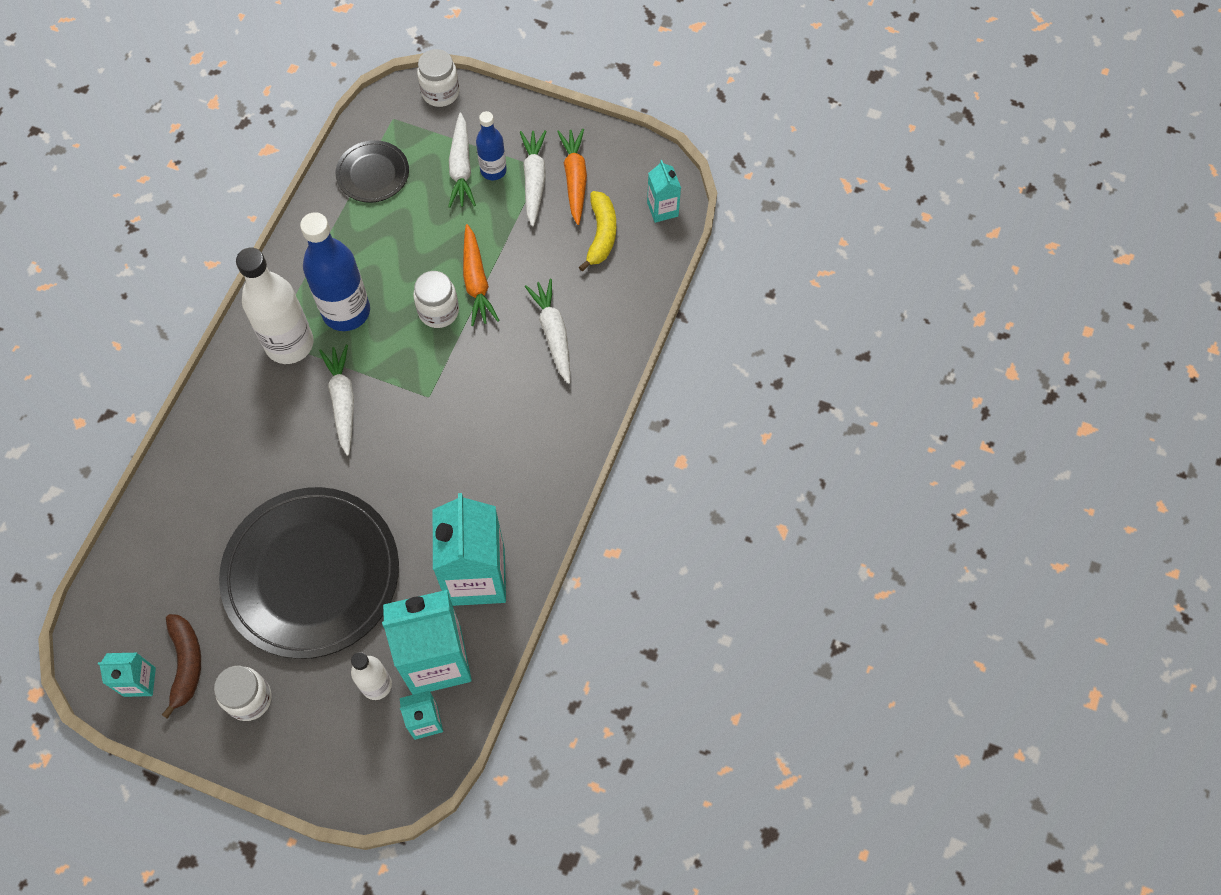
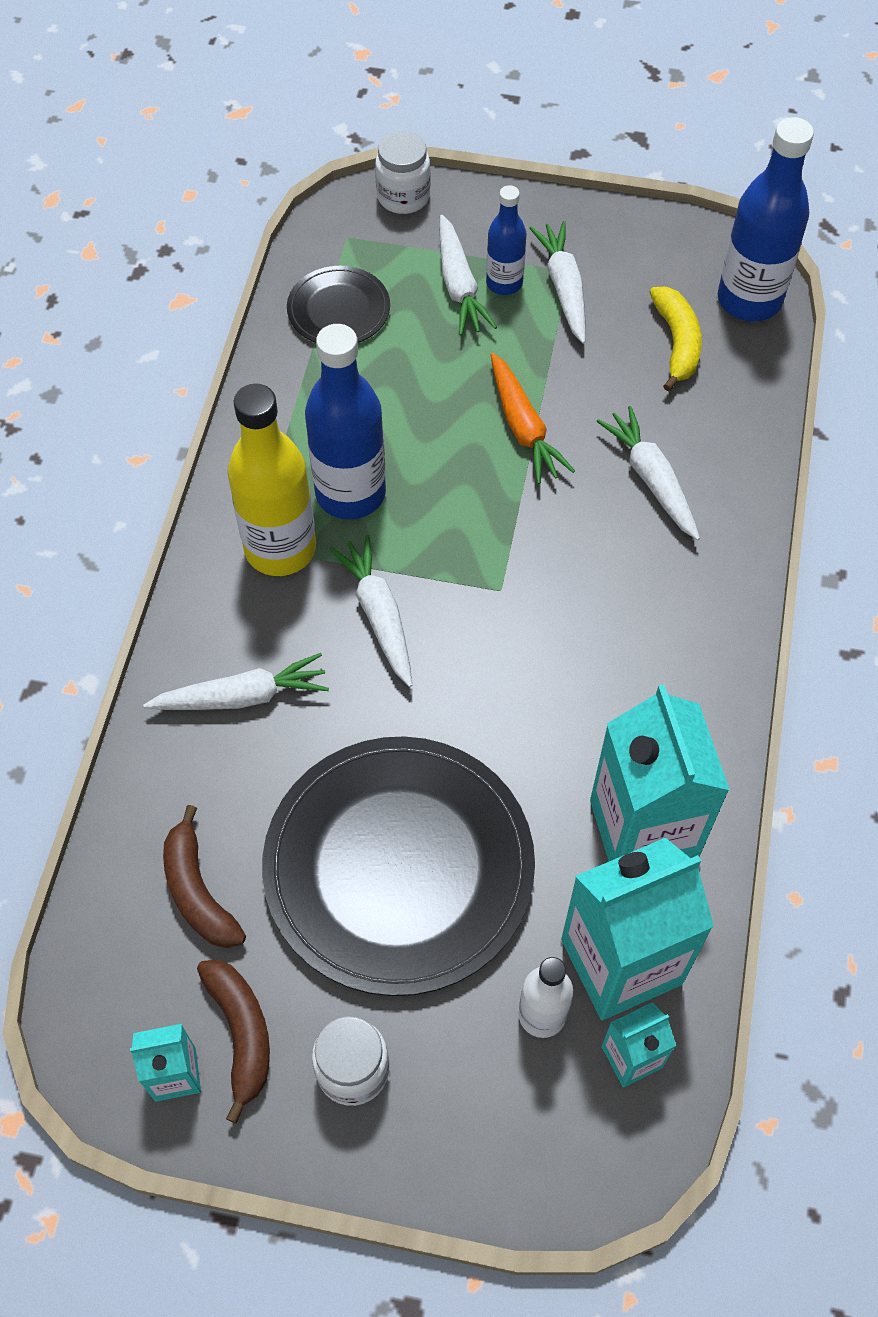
camera: 10 degrees left, 5 degrees down
white bottle [236,248,314,364] -> yellow bottle [227,383,316,576]
white jar [413,271,459,328] -> none
orange carrot [557,129,587,225] -> none
turquoise carton [647,160,681,223] -> blue bottle [718,117,814,321]
none -> white carrot [143,653,329,710]
none -> brown banana [163,805,246,948]

